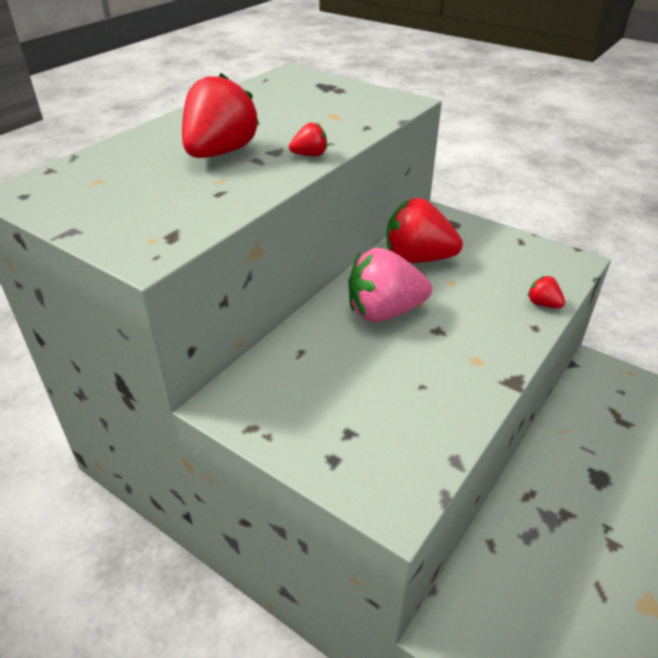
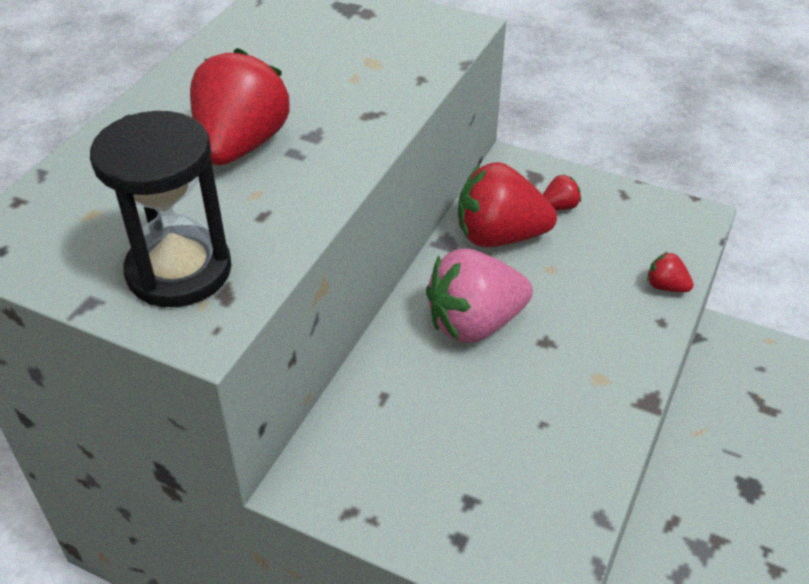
camera: 10 degrees left, 5 degrees up
red strawberry [289,123,327,156] -> red strawberry moved to [543,174,581,210]
none -> black hourglass [90,111,232,307]

